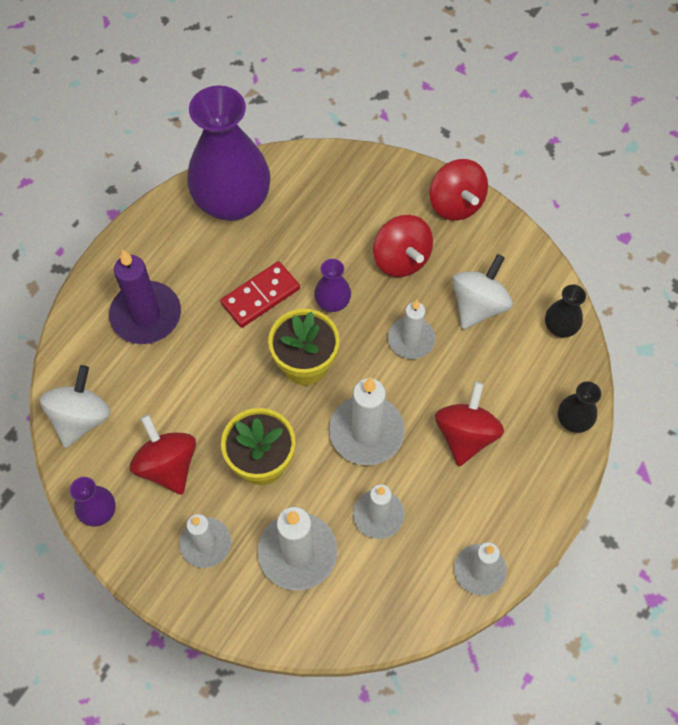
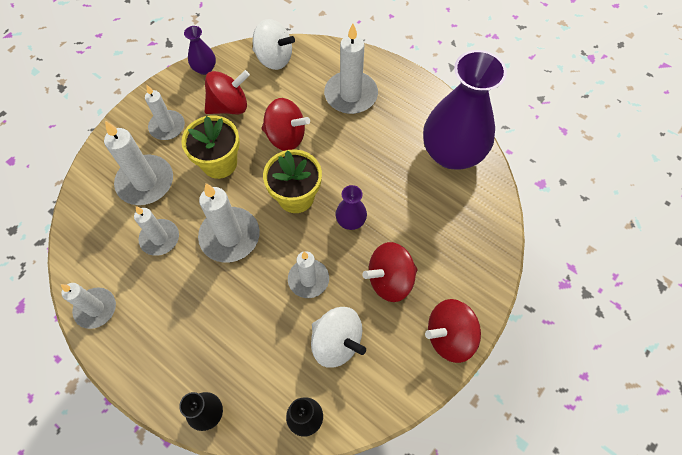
camera: 95 degrees right, 0 degrees up
purple candle [109,249,181,344] -> white candle [324,23,378,114]
red domino [220,261,300,328] -> none
red spinning top [435,382,504,466] -> red spinning top moved to [262,98,310,151]

